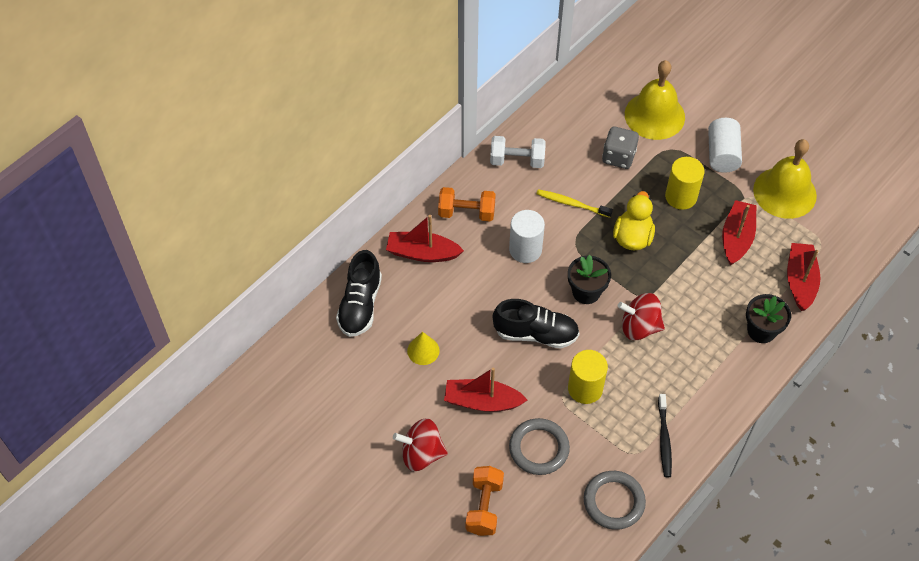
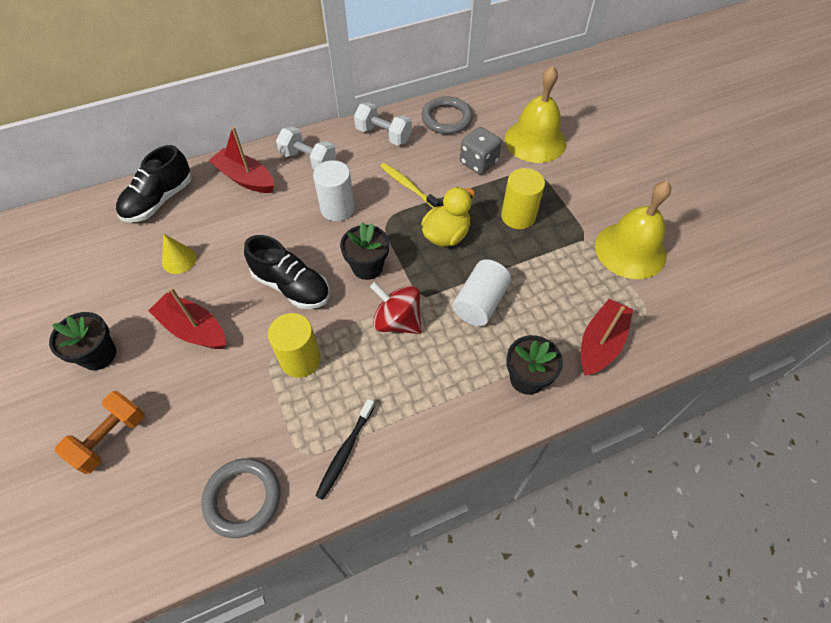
camera: 25 degrees right, 0 degrees up
red spinning top [393,419,448,471] -> black flower pot [49,312,116,370]
orange dumbbell [438,187,496,222] -> white dumbbell [276,127,336,170]
grey ring [509,418,570,475] -> grey ring moved to [422,96,473,134]
white cylinder [708,118,742,173] -> white cylinder moved to [452,259,511,326]
red boat [722,200,756,266] -> none

